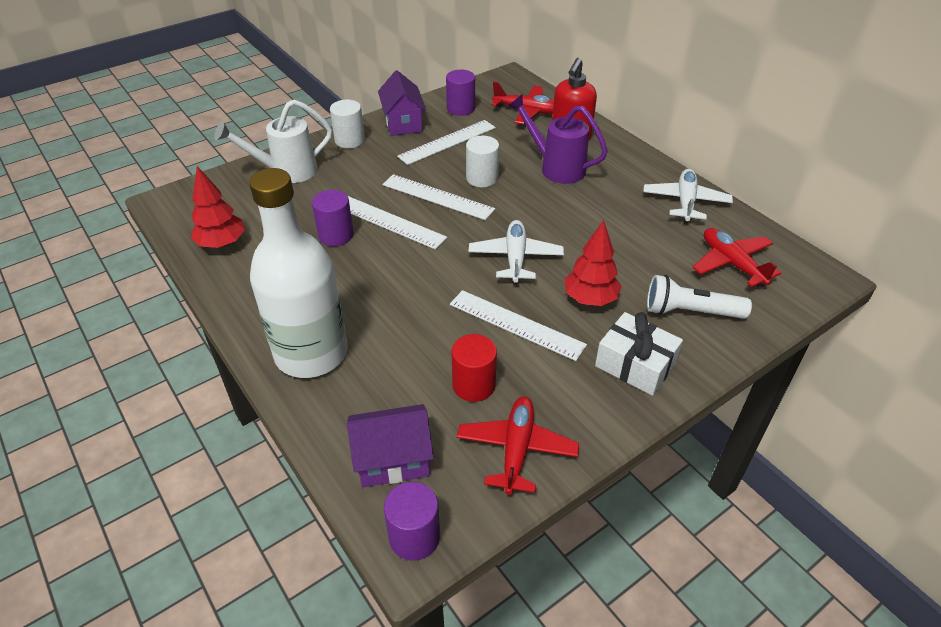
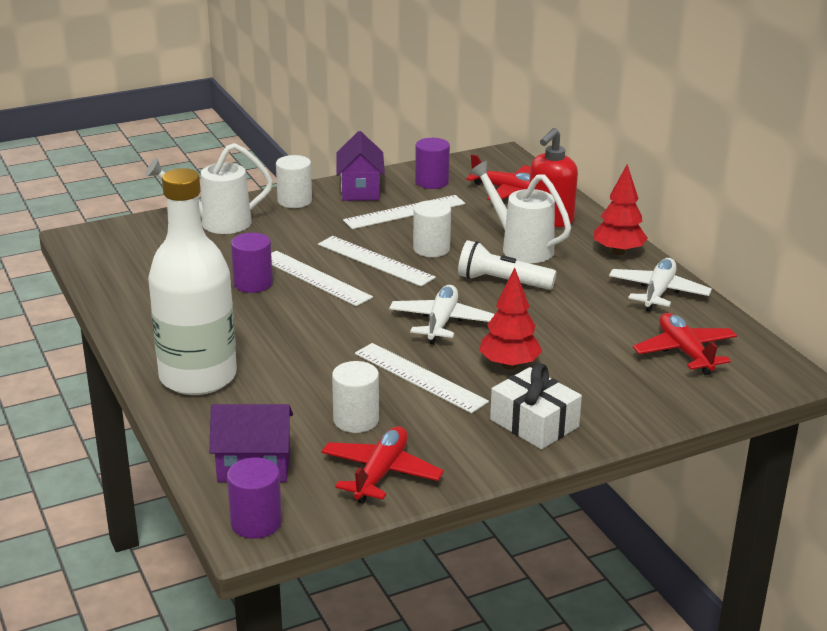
camera: 10 degrees right, 15 degrees down
red tree [191,166,245,248] -> red tree moved to [594,164,648,255]
red cylinder [452,334,497,402] -> white cylinder [332,361,379,433]
purple watering can [507,94,608,184] -> white watering can [469,161,571,263]
white flashlight [647,275,752,319] -> white flashlight moved to [458,240,556,290]

